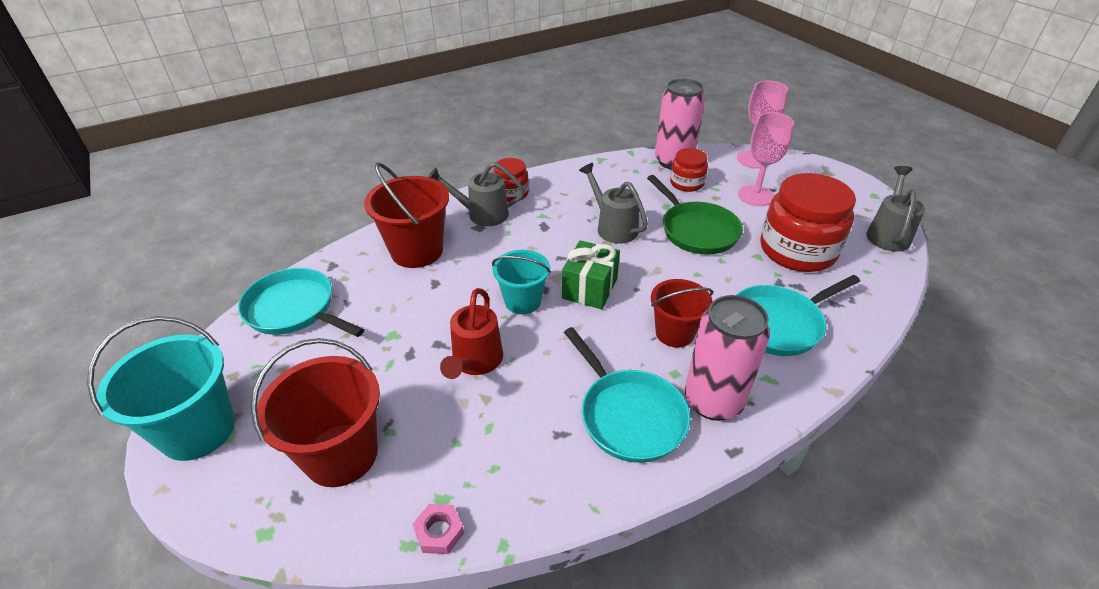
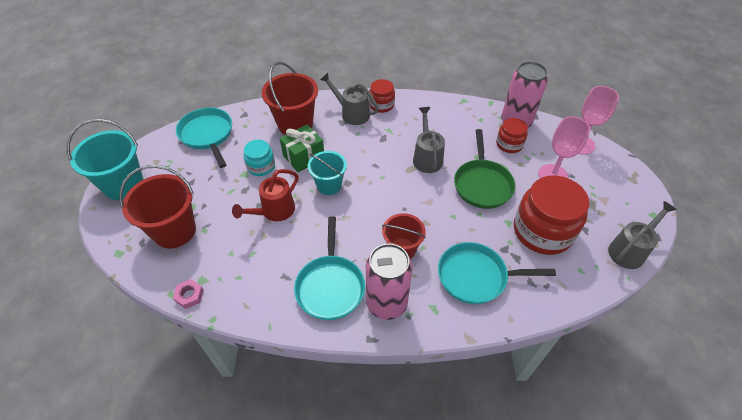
camera: 30 degrees right, 10 degrees up
green gift [562,240,620,309] -> green gift moved to [280,125,324,172]
none -> turquoise jar [243,140,275,176]

